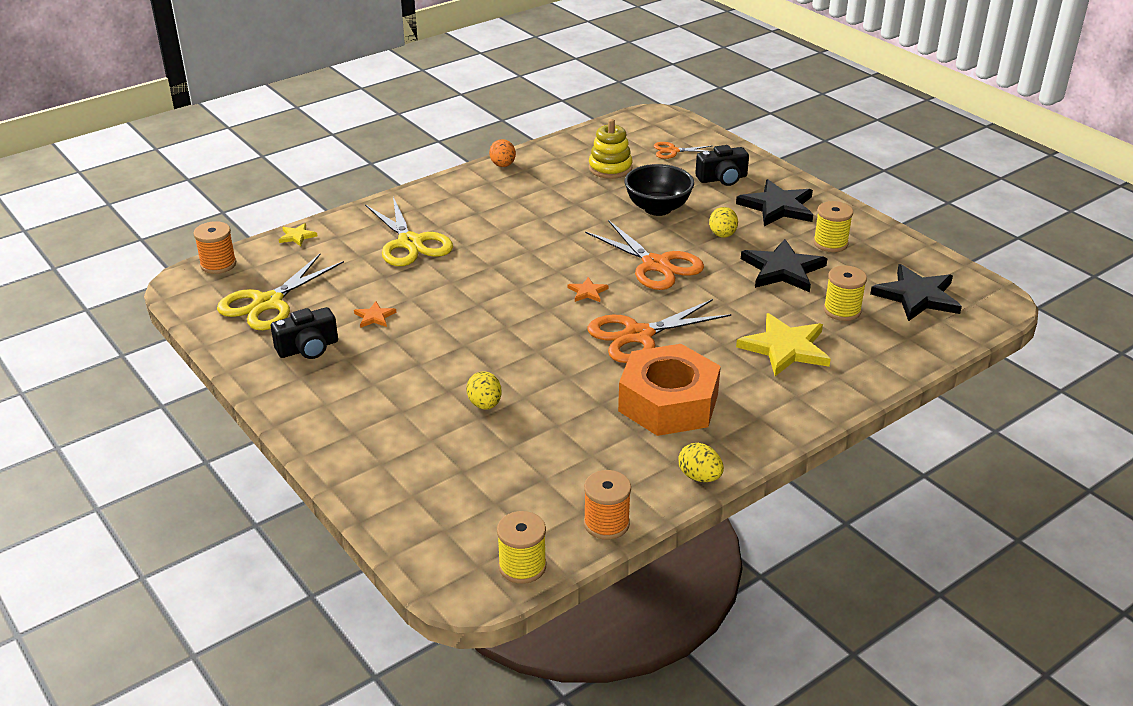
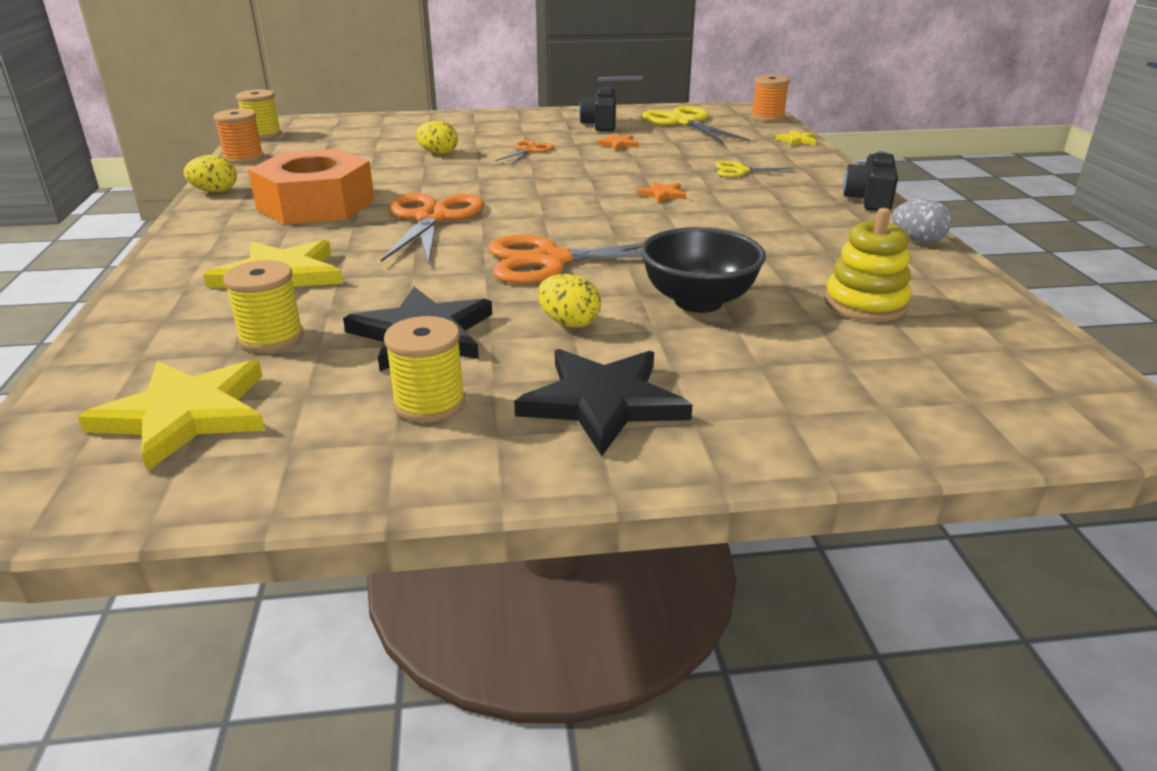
camera: 120 degrees right, 5 degrees down
yellow scissors [365,197,453,266] -> yellow scissors [715,161,797,177], size x0.52
orange egg [489,139,516,167] -> grey egg [892,199,952,243]
orange star [568,277,608,302] -> orange star moved to [637,181,686,203]
orange scissors [654,142,711,159] -> orange scissors moved to [495,140,554,164]
black camera [695,145,749,186] -> black camera moved to [843,151,898,211]
black star [870,264,962,321] -> yellow star [78,360,265,472]

